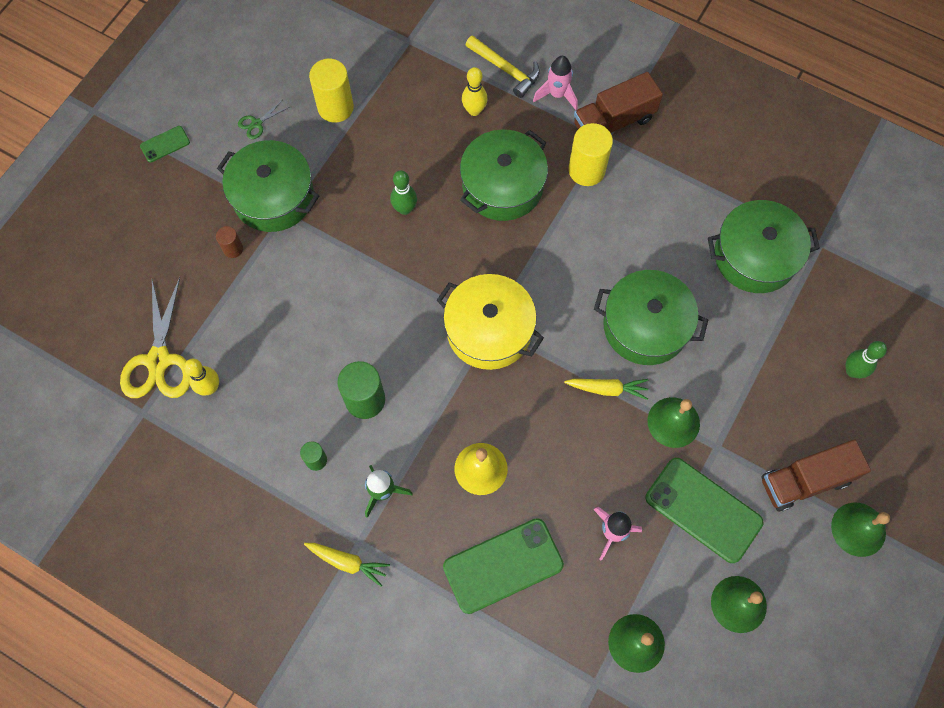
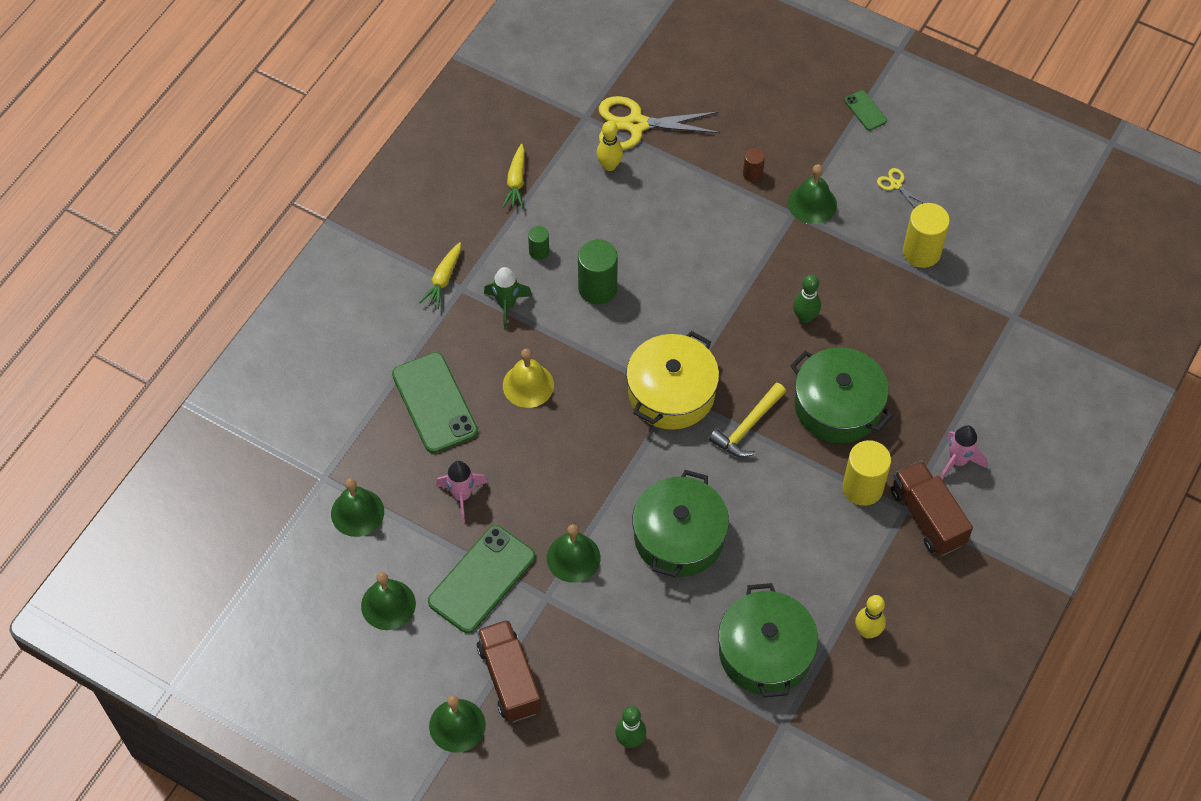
camera: 90 degrees right, 10 degrees down
green pot [217,140,319,232] -> green bell [788,164,837,224]
green scissors [238,101,289,139] -> yellow scissors [877,168,923,208]
yellow bowling pin [462,67,488,116] -> yellow bowling pin moved to [855,595,886,639]
yellow hammer [465,35,540,98] -> yellow hammer moved to [709,382,786,457]
yellow carrot [564,379,649,400] -> yellow carrot moved to [502,144,525,209]

